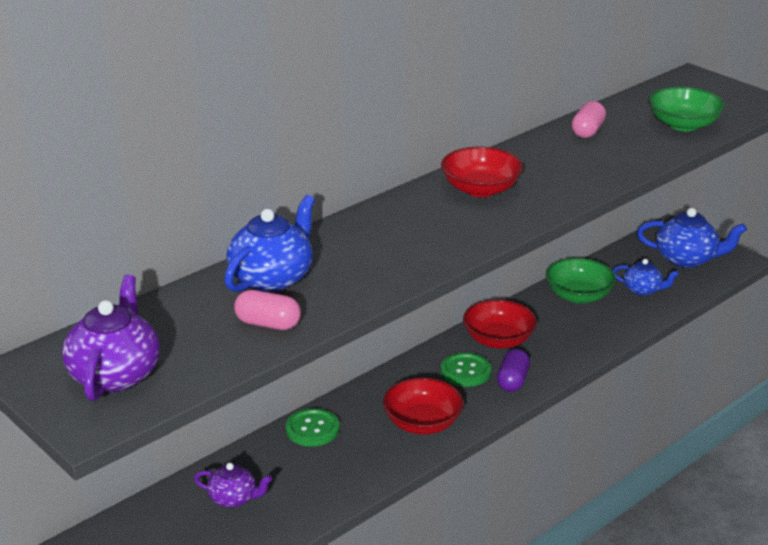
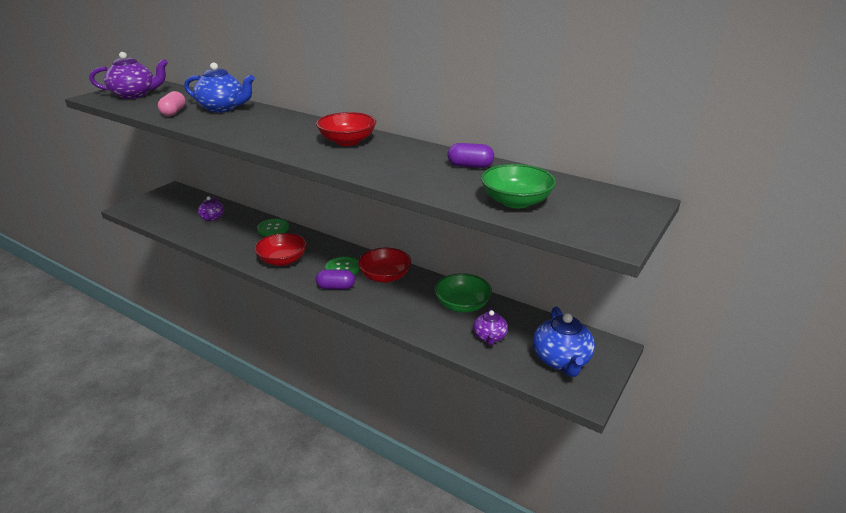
camera: 75 degrees right, 0 degrees up
pink capsule [572,101,606,138] -> purple capsule [448,143,494,168]
blue teapot [613,259,679,296] -> purple teapot [473,307,508,346]

